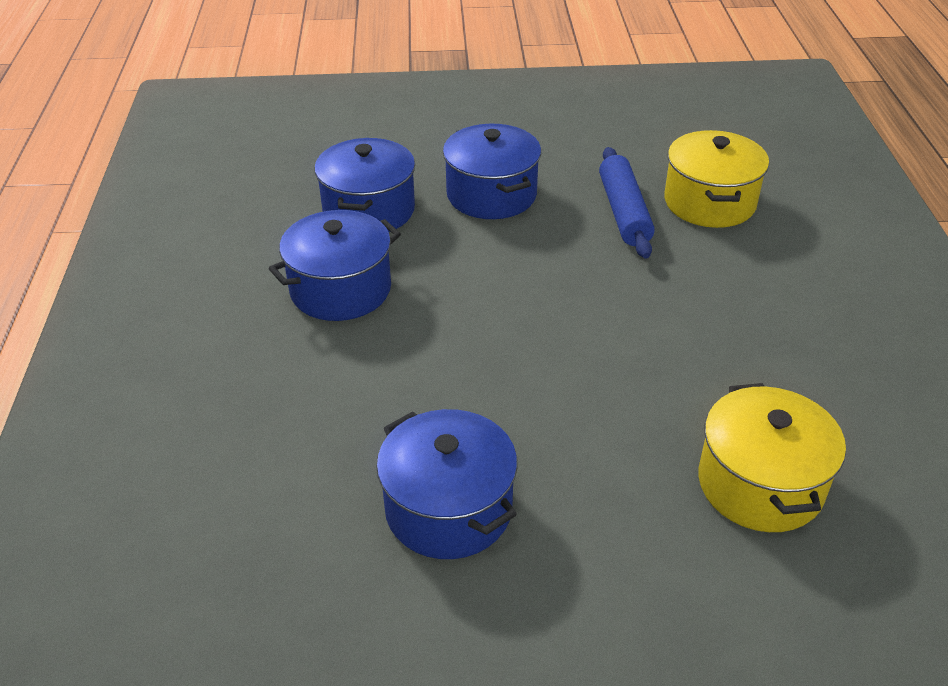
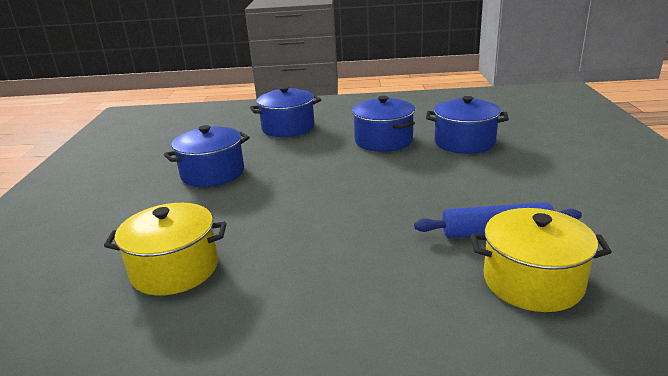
camera: 95 degrees right, 15 degrees down
blue pot [443,124,541,219] -> blue pot moved to [250,86,321,137]

